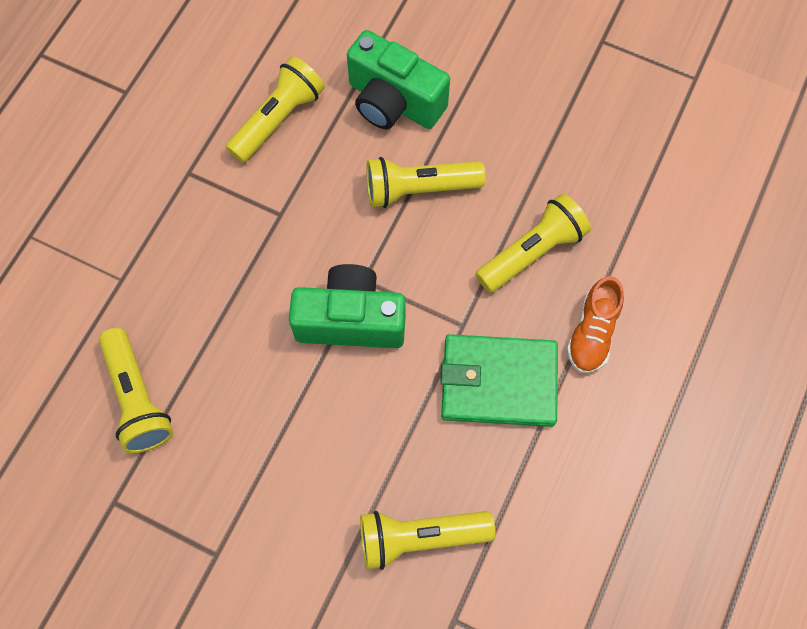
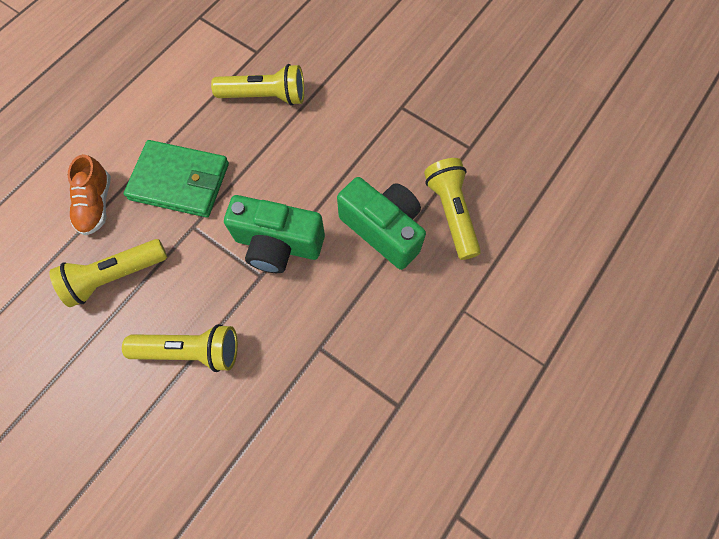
camera: 170 degrees left, 0 degrees up
yellow flashlight [226,56,325,163] -> none
green camera [347,30,450,129] -> green camera moved to [337,177,426,270]
orange shoe [566,276,624,373] -> orange shoe turned 150 degrees clockwise [68,154,111,235]

